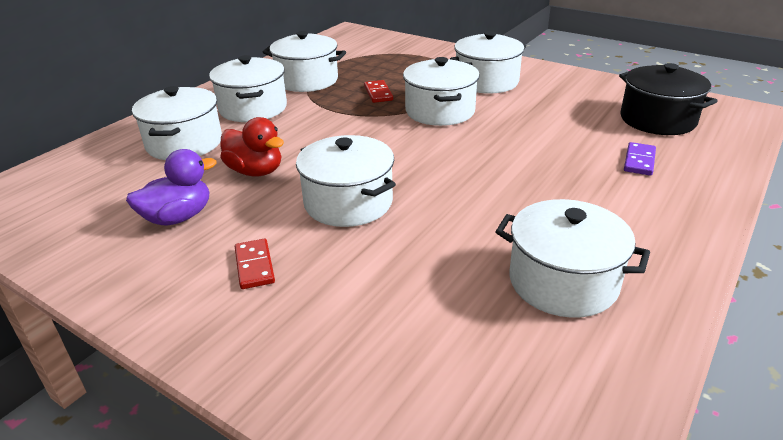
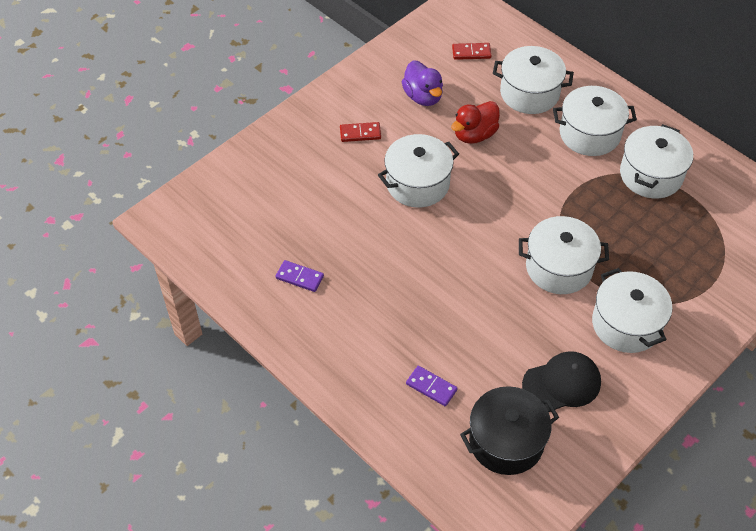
camera: 100 degrees right, 20 degrees up
red domino [364,80,393,103] -> red domino moved to [452,43,492,60]
white pot [495,199,650,318] -> purple domino [276,260,324,292]
none -> black cap [522,351,601,412]

